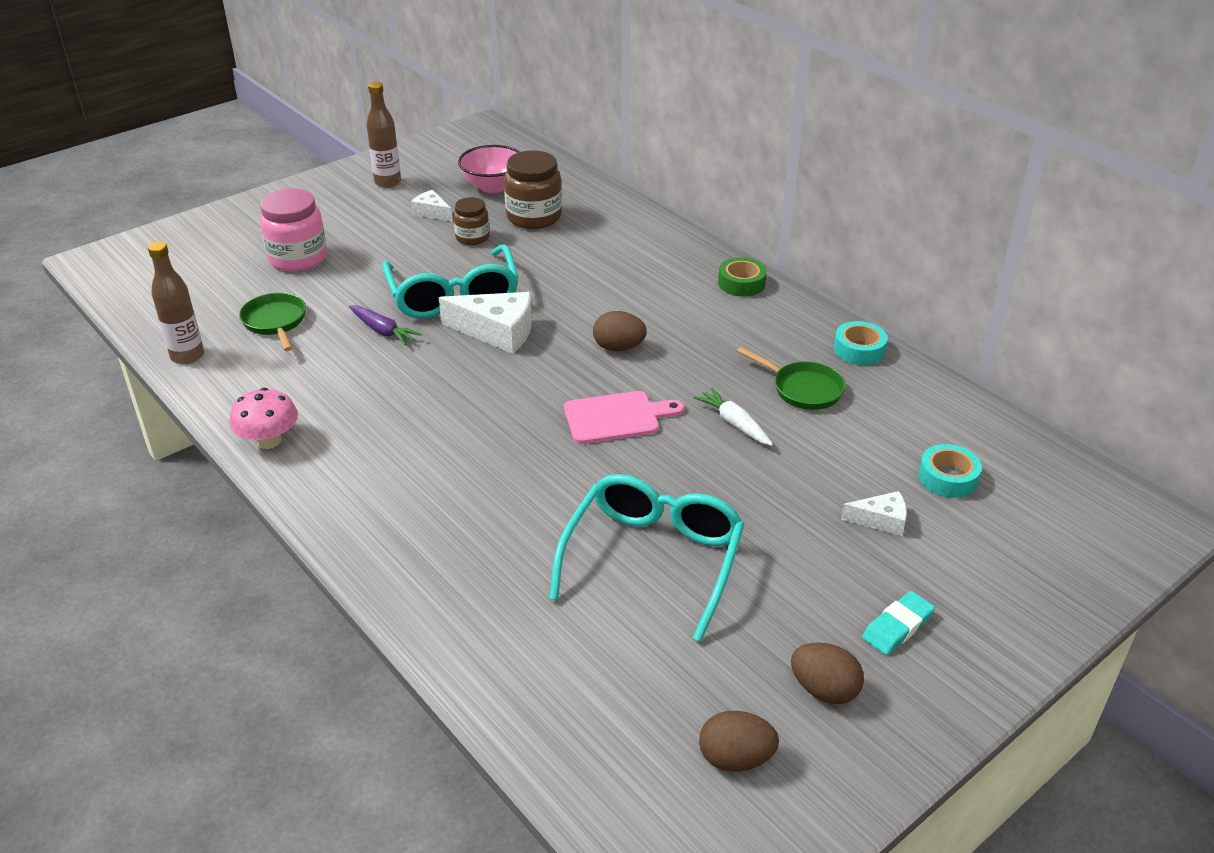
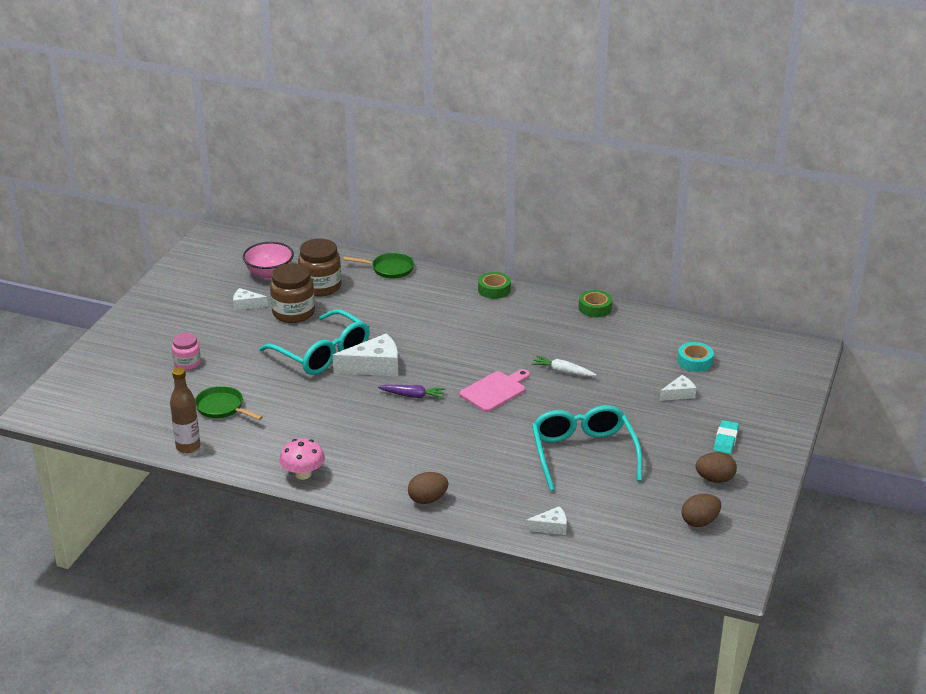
camera: 30 degrees left, 5 degrees down
pink jar [260,189,327,272] -> pink jar [172,333,201,370], size x0.60
purple carrot [349,305,422,345] -> purple carrot moved to [378,385,446,399]
brown bottle [366,82,401,188] -> none
brown jar [453,197,490,245] -> brown jar [270,263,315,323], size x1.67
brown egg [593,311,647,351] -> brown egg moved to [408,472,448,504]
green pan [737,347,846,410] -> green pan moved to [343,253,414,278]
turquoise tape [834,321,888,365] -> green tape [579,290,612,317]
none -> white cheese [525,506,567,535]

